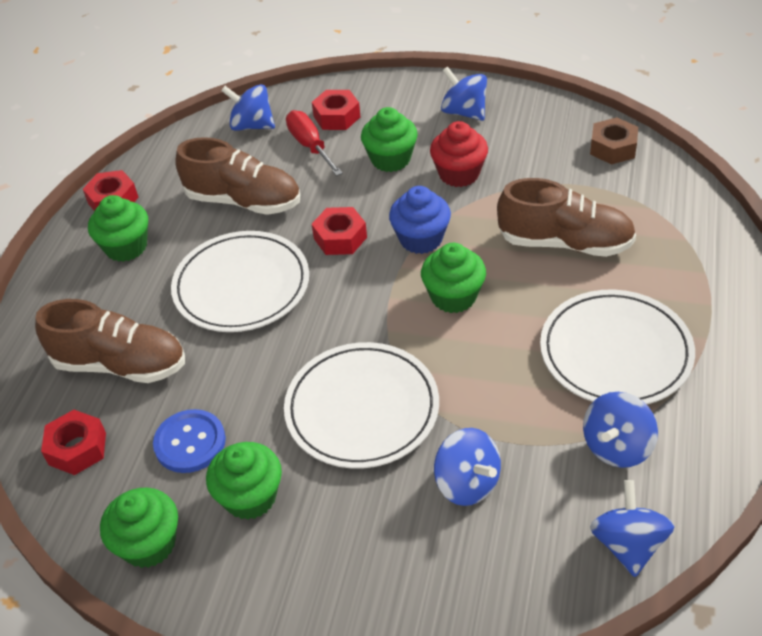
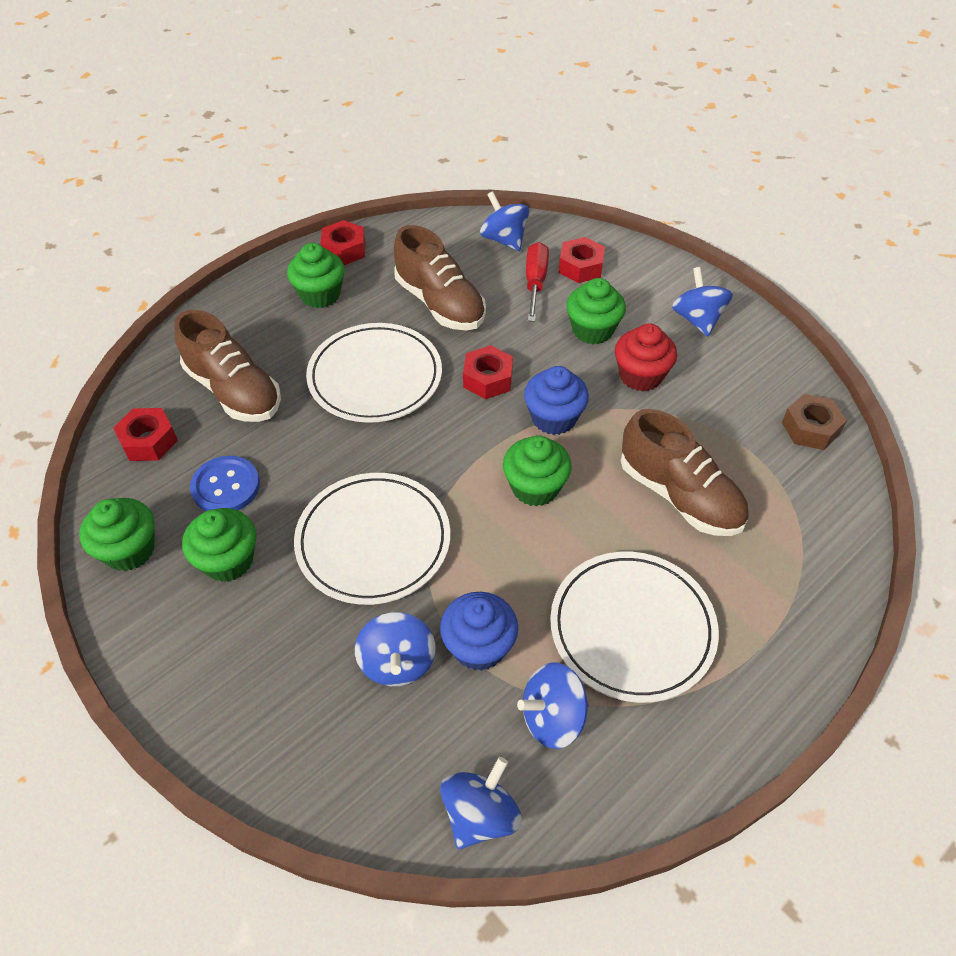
camera: 30 degrees right, 5 degrees up
none -> blue cupcake [440,592,518,671]

